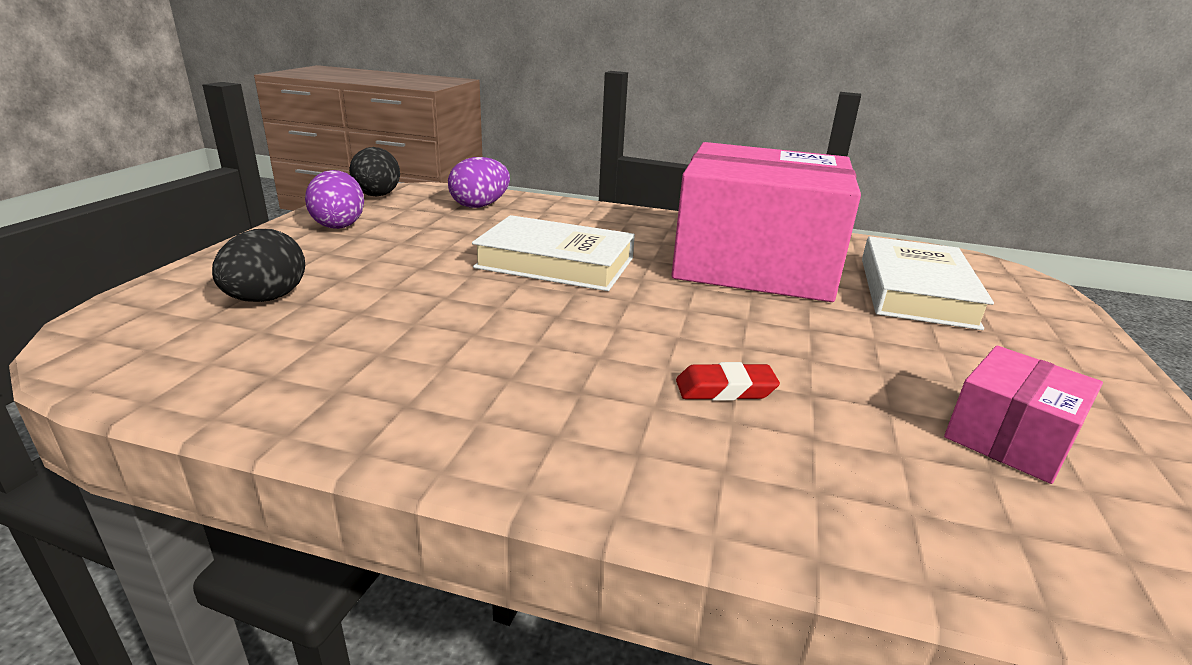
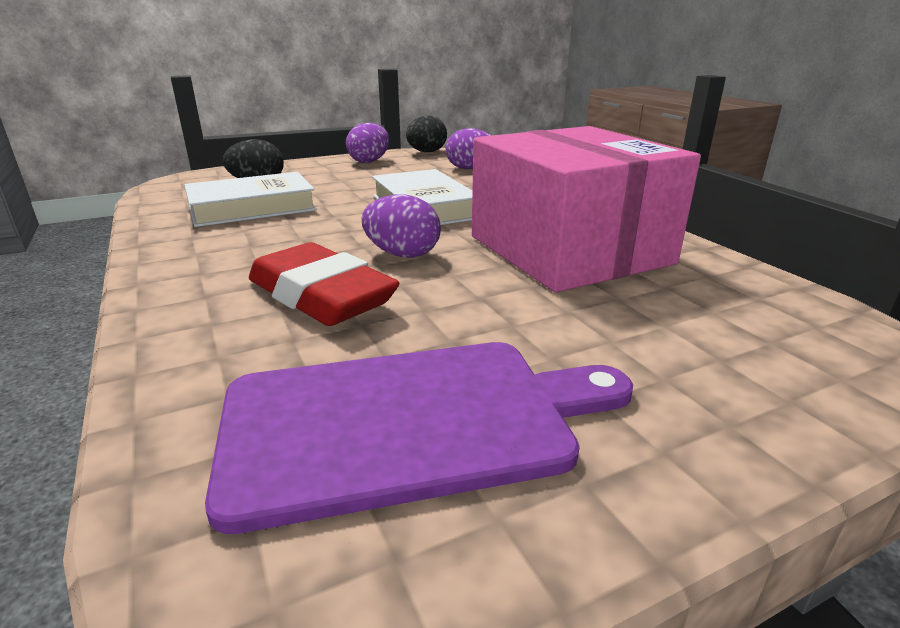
camera: 50 degrees right, 0 degrees up
red eraser [676,362,780,401] -> red eraser [249,242,400,326], size x2.15
white book [862,236,994,330] -> white book moved to [184,172,317,227]
pink box [944,346,1103,484] -> purple cutting board [205,342,633,534]
none -> purple egg [362,194,441,258]

